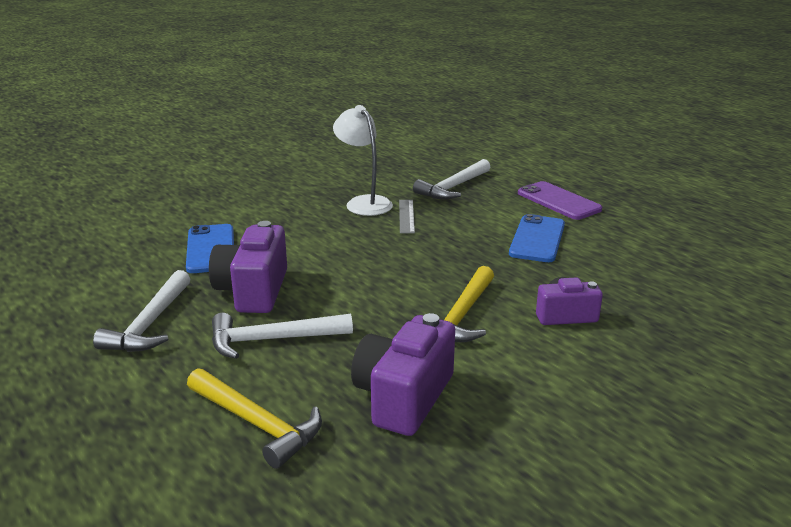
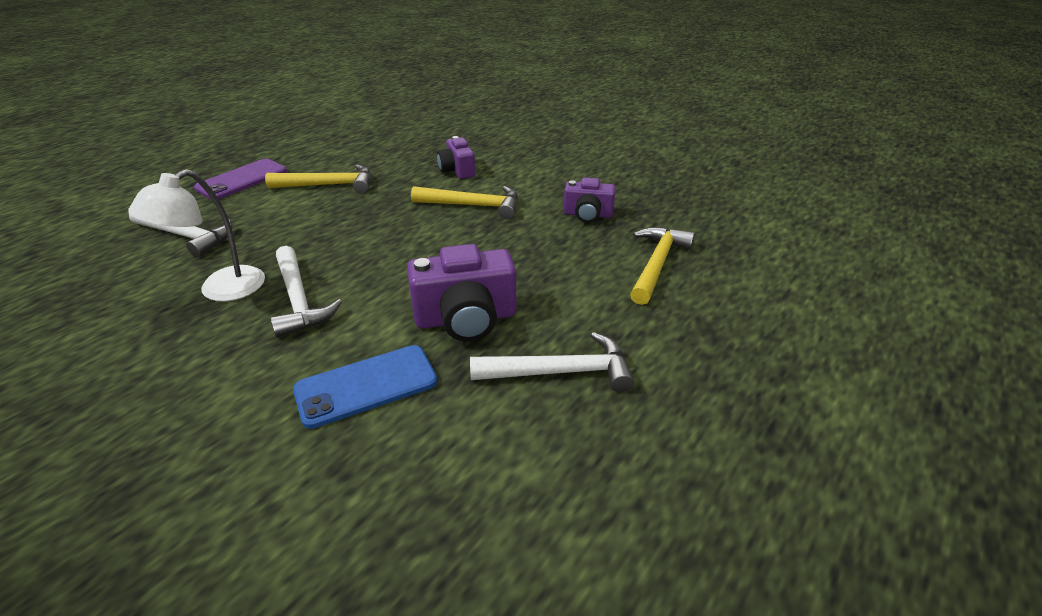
camera: 105 degrees left, 10 degrees up
white hammer [212,313,353,359] -> white hammer moved to [271,246,342,338]
purple camera [351,313,455,436] -> purple camera [563,178,616,223], size x0.62
grey ruler [399,200,415,234] -> none
blue phone [509,214,565,262] -> yellow hammer [265,164,371,193]

